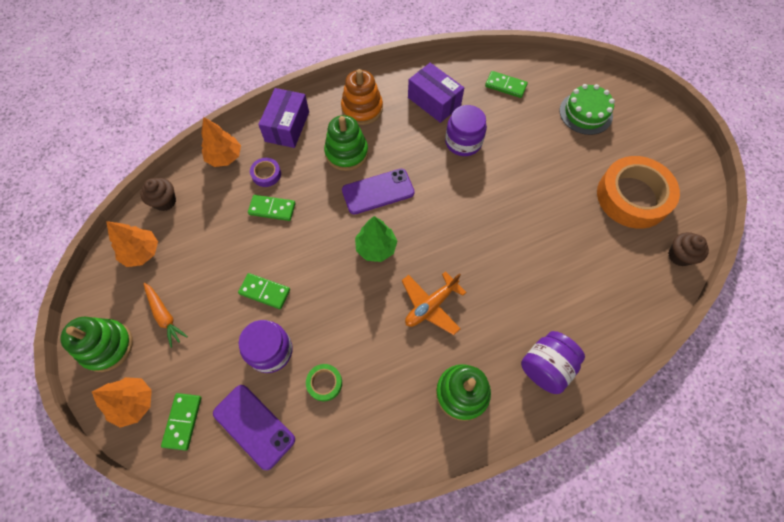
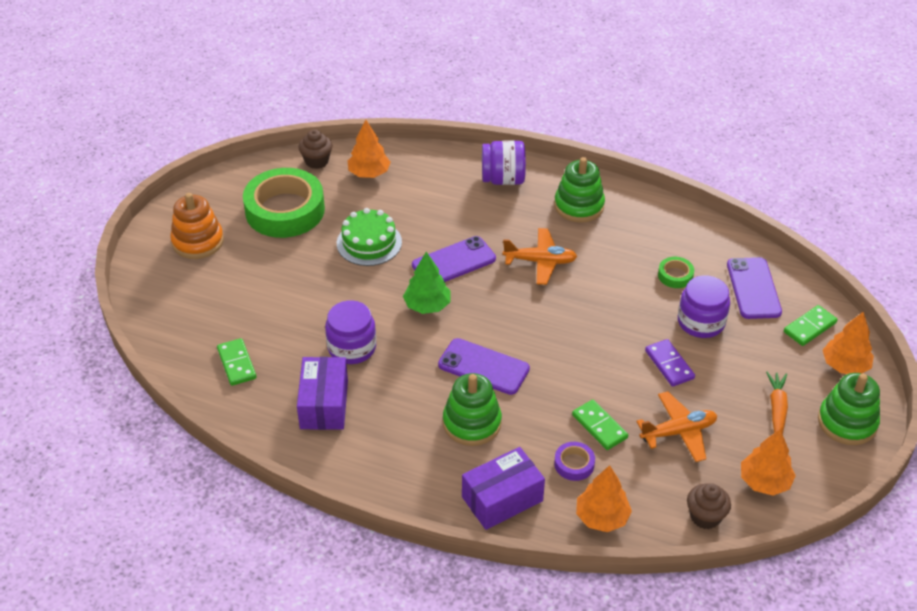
camera: 135 degrees left, 20 degrees down
green domino [238,273,290,309] -> purple domino [645,339,695,387]
orange stacking toy [341,69,383,125] -> orange stacking toy moved to [170,193,224,259]
green tree [355,216,397,262] -> green tree moved to [403,252,450,314]
green cake [559,84,615,135] -> green cake moved to [337,208,402,266]
orange tape [597,156,680,229] -> green tape [243,168,325,238]
none -> orange tree [347,120,391,178]
none -> purple phone [412,236,496,282]
none -> orange plane [636,391,717,462]

